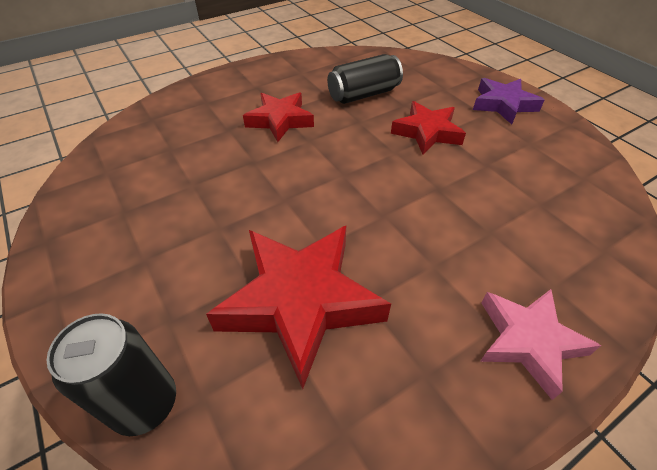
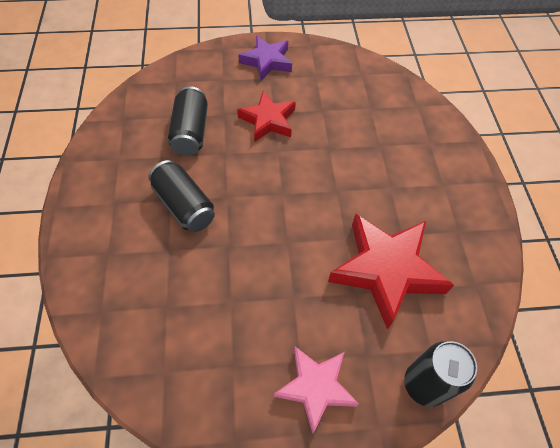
camera: 65 degrees left, 10 degrees up
red star [243,92,314,142] -> black can [149,160,215,232]
pink star [480,289,601,400] -> pink star moved to [274,347,359,433]

